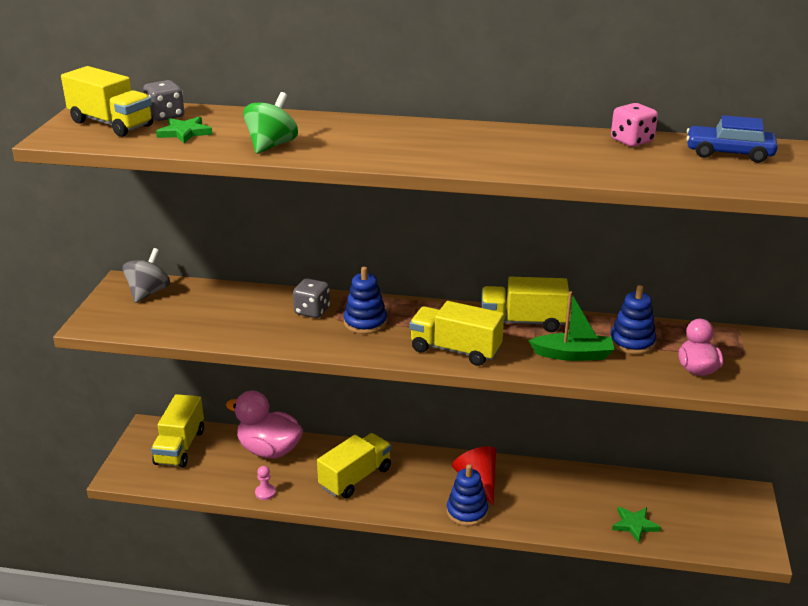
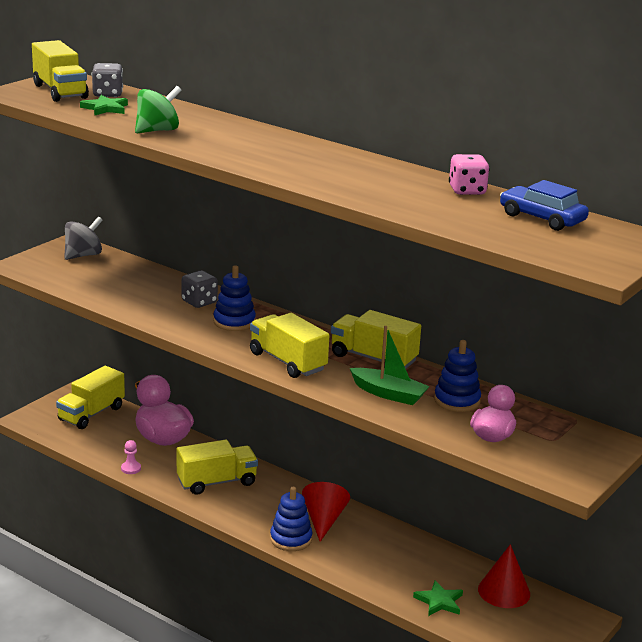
camera: 25 degrees right, 5 degrees down
none -> red cone [478,544,530,608]

